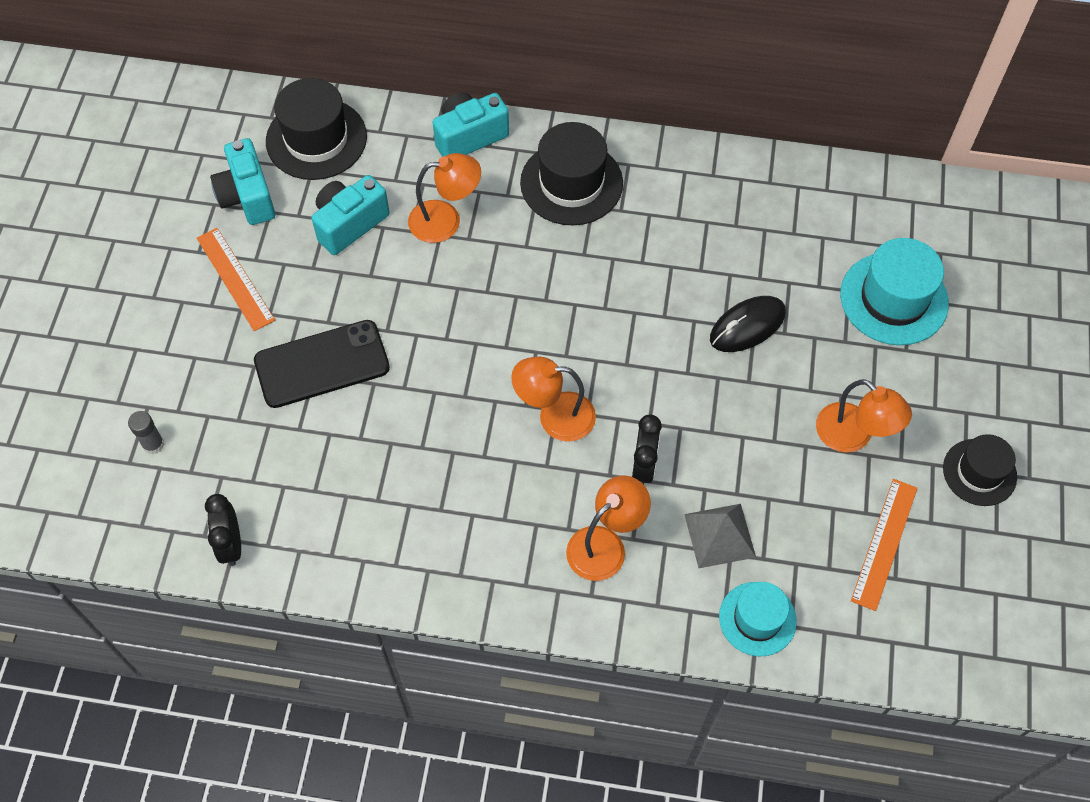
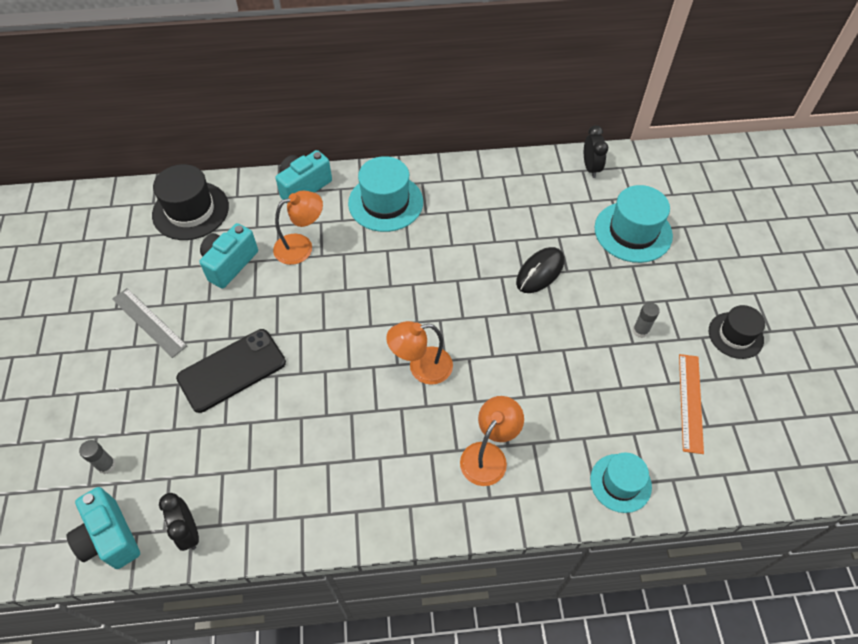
camera: 15 degrees left, 5 degrees down
orange ruler [197,228,275,331] -> grey ruler [112,288,187,358]
turquoise camera [210,138,275,225] -> turquoise camera moved to [66,487,140,569]
black hat [520,122,623,226] -> turquoise hat [348,156,423,232]
black clock [632,415,662,485] -> black clock moved to [584,125,608,178]
grey pyramid [684,504,756,568] -> none
orange lamp [816,379,912,453] -> grey glue stick [633,302,660,338]

